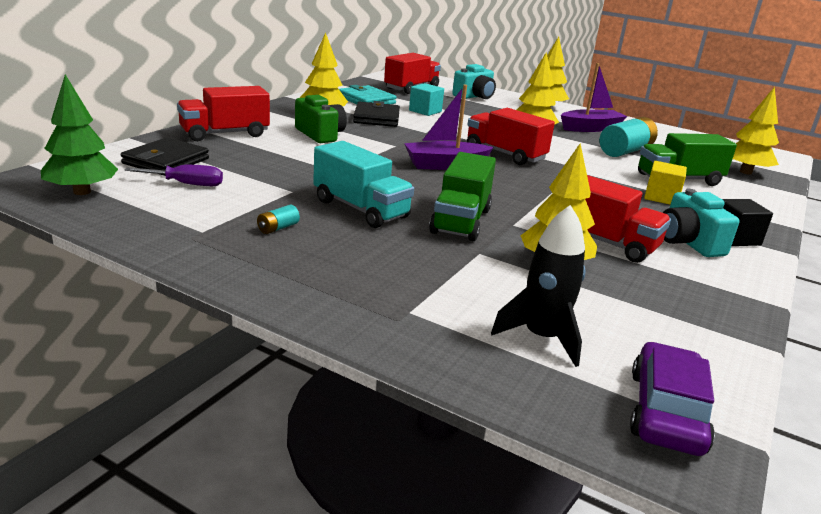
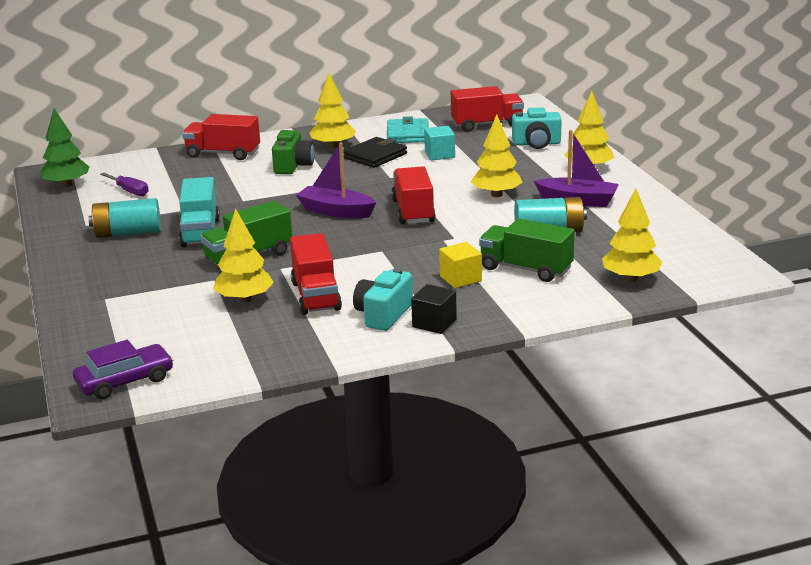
camera: 45 degrees right, 0 degrees up
black wallet [121,137,209,176] -> none
turquoise battery [257,205,300,234] -> turquoise battery [88,198,161,238], size x2.29
black rocket [491,205,586,367] -> none

